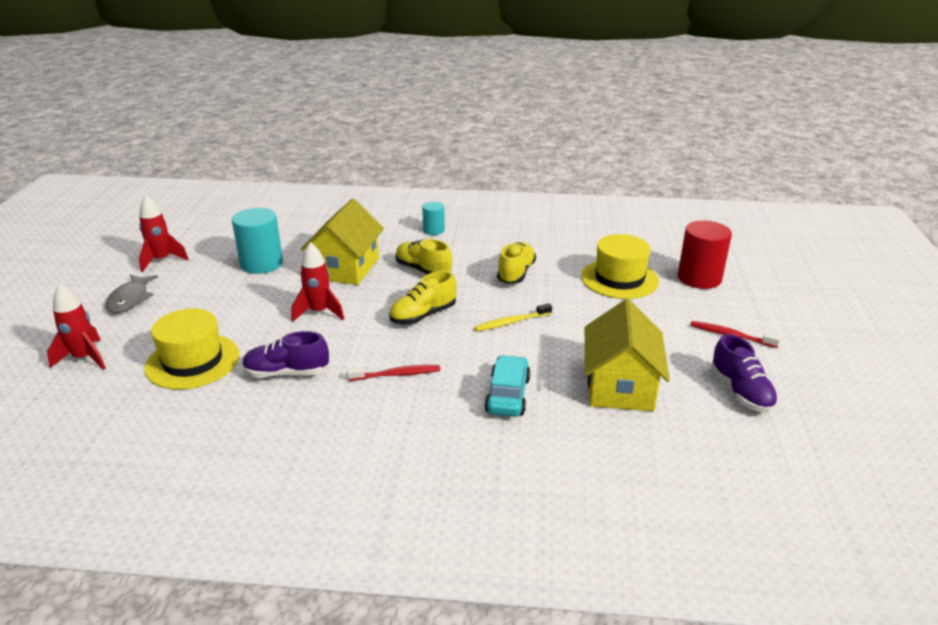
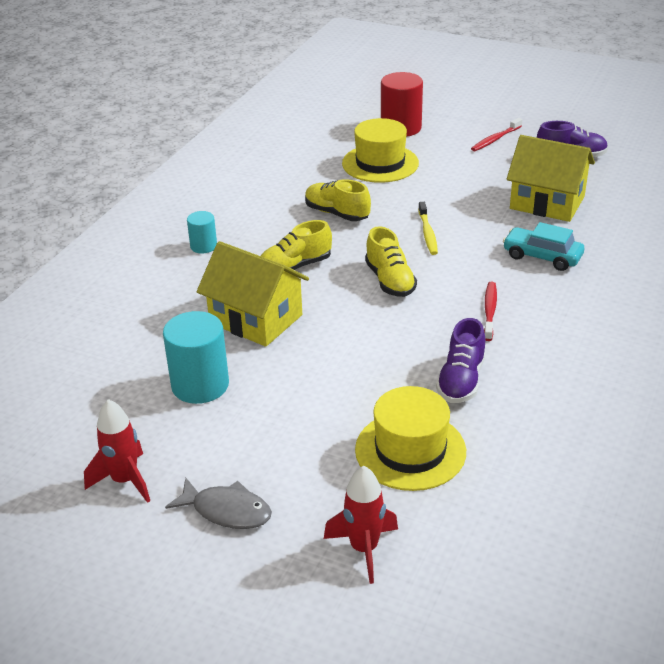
camera: 70 degrees left, 5 degrees up
red rocket [291,242,344,322] -> none

